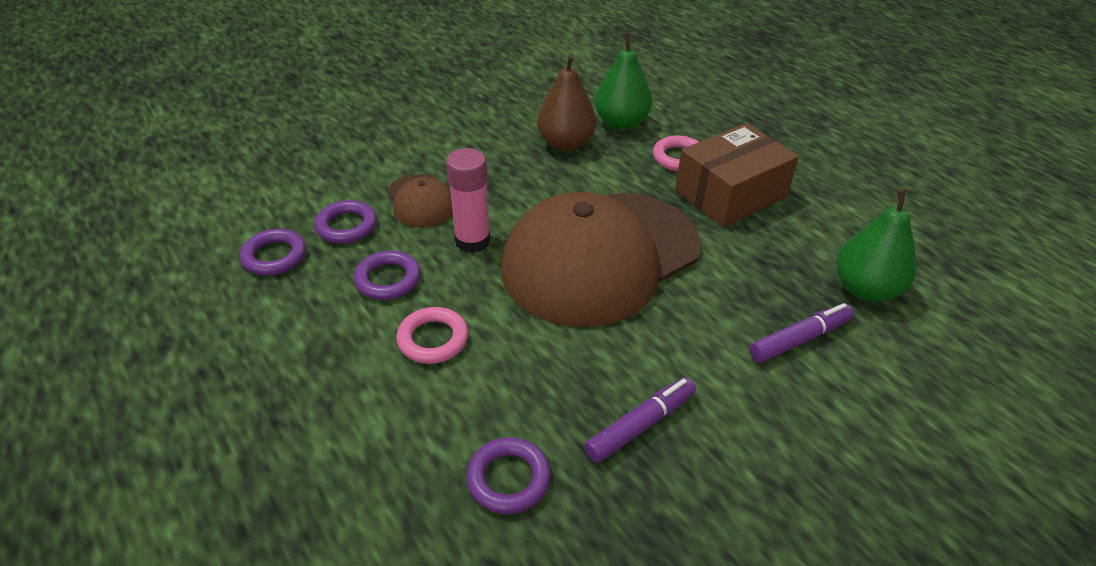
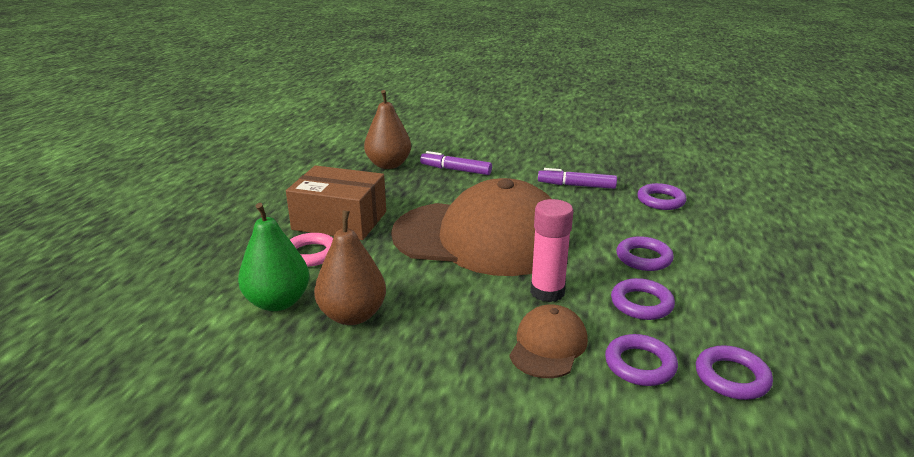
camera: 130 degrees left, 15 degrees down
pink ring [396,307,468,364] -> purple ring [616,236,674,271]
green pear [836,189,916,302] -> brown pear [364,90,411,169]

